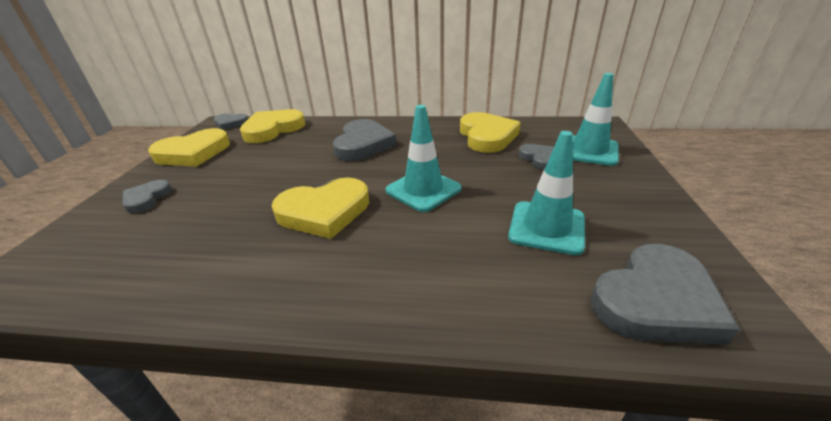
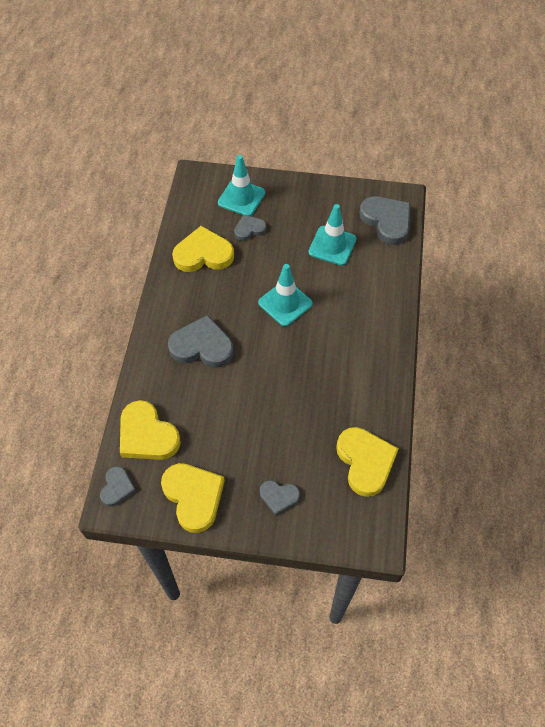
camera: 90 degrees left, 25 degrees up
yellow heart [272,178,369,239] -> yellow heart moved to [336,427,399,497]

